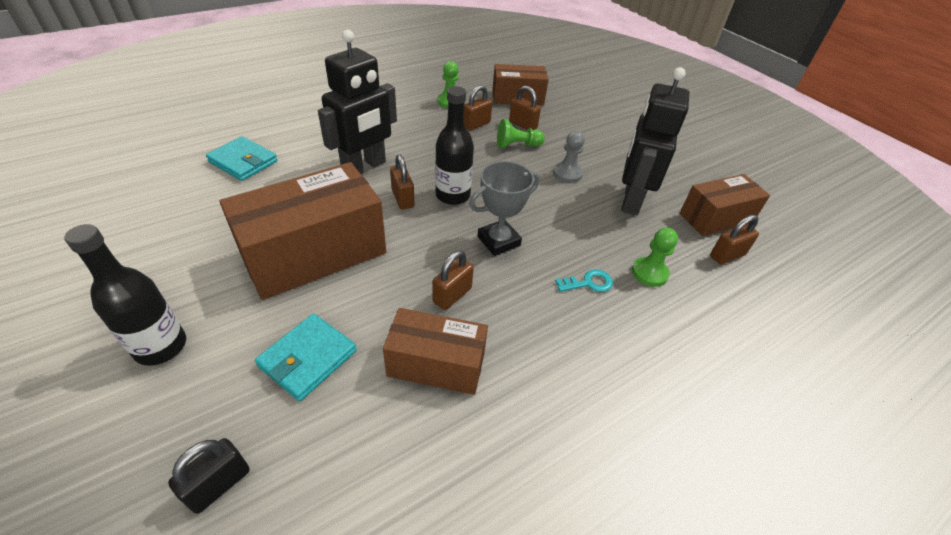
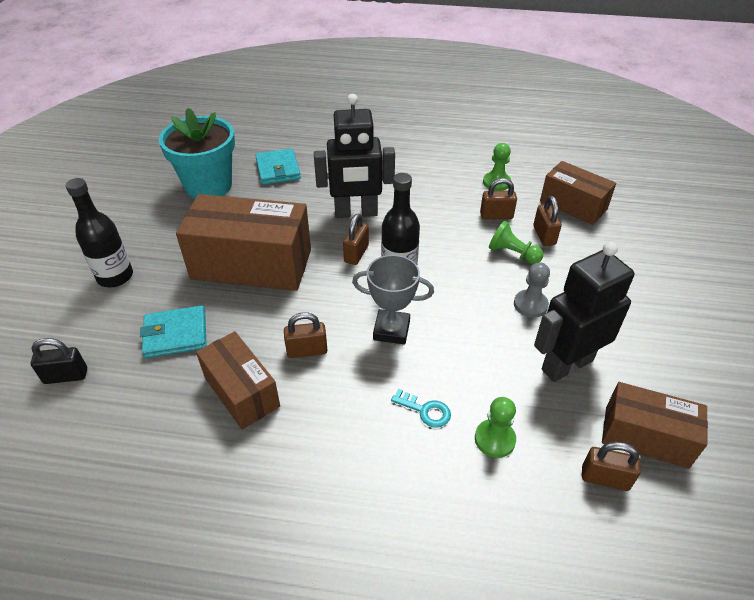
camera: 45 degrees right, 0 degrees up
none -> turquoise flower pot [159,108,235,199]

